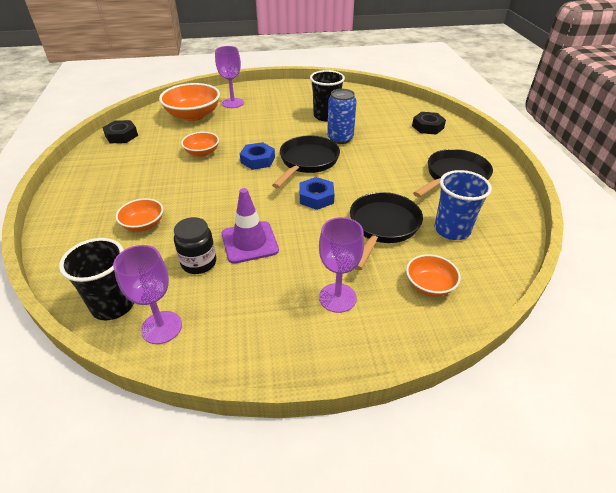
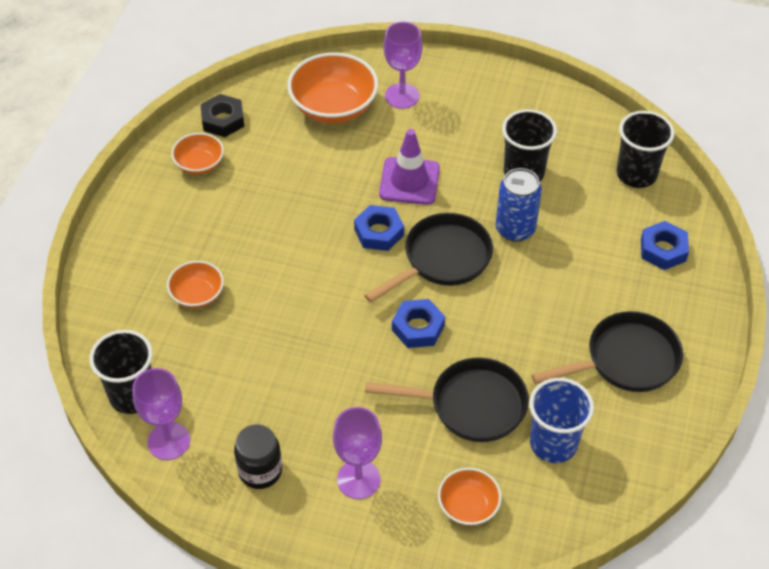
camera: 25 degrees right, 10 degrees up
black jar [174,217,216,274] -> black jar moved to [234,424,282,489]
orange bowl [181,132,219,157] -> orange bowl moved to [171,133,224,175]
purple traffic cone [222,188,279,264] -> purple traffic cone moved to [379,129,440,205]
black pan [350,192,423,270] -> black pan turned 45 degrees clockwise [365,358,529,442]
black nut [412,112,446,135] -> blue nut [641,221,689,270]
none -> black cup [617,111,674,188]

